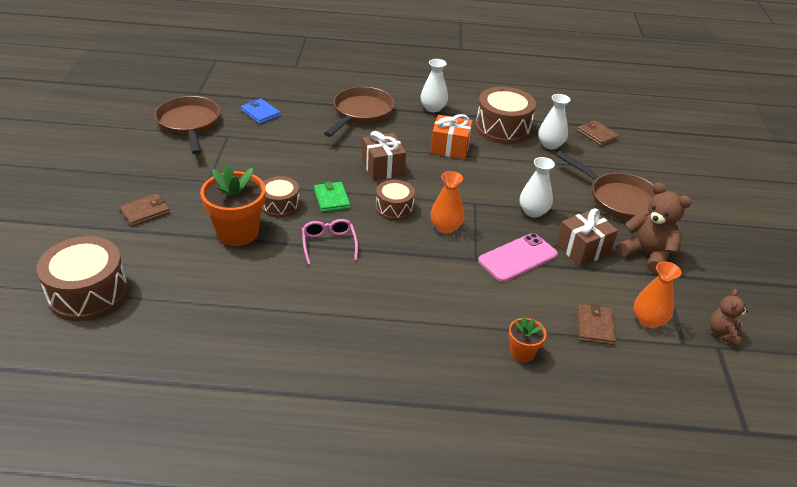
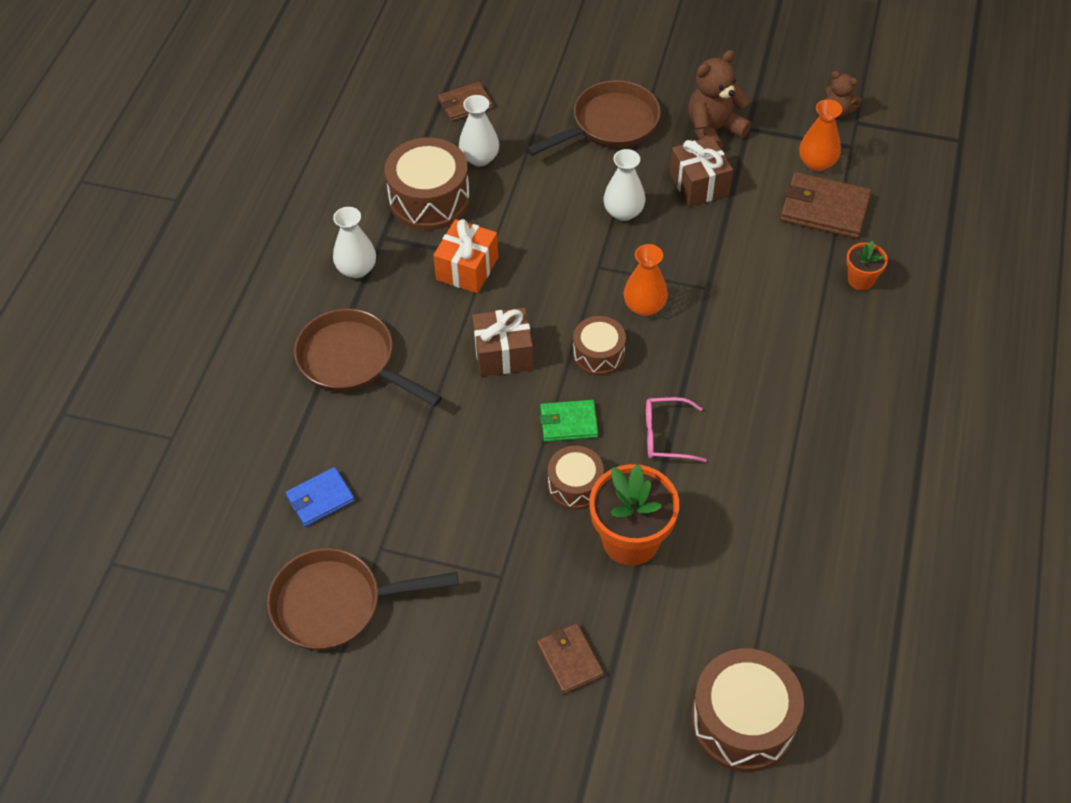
camera: 75 degrees left, 15 degrees up
pink phone [478,233,558,282] -> none
brown wallet [577,304,616,345] -> brown wallet [780,172,871,239], size x1.62

